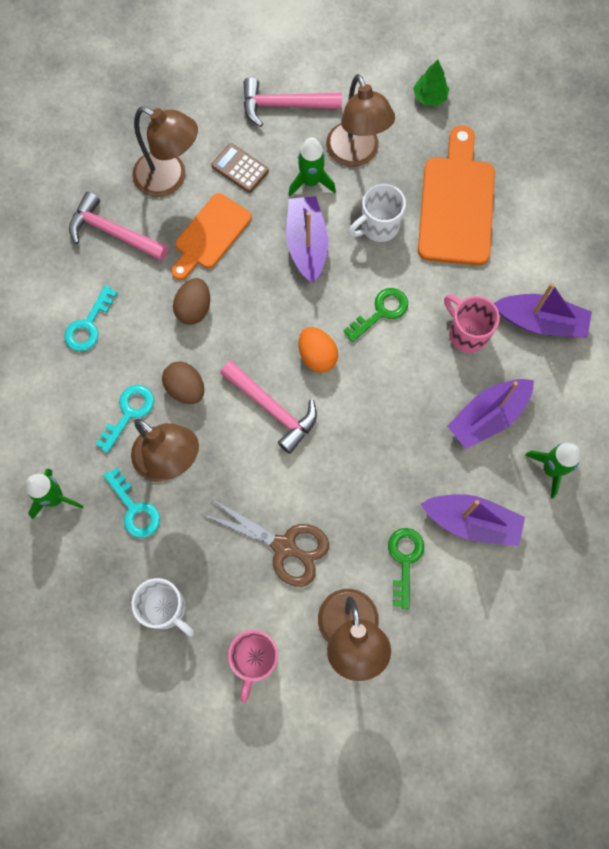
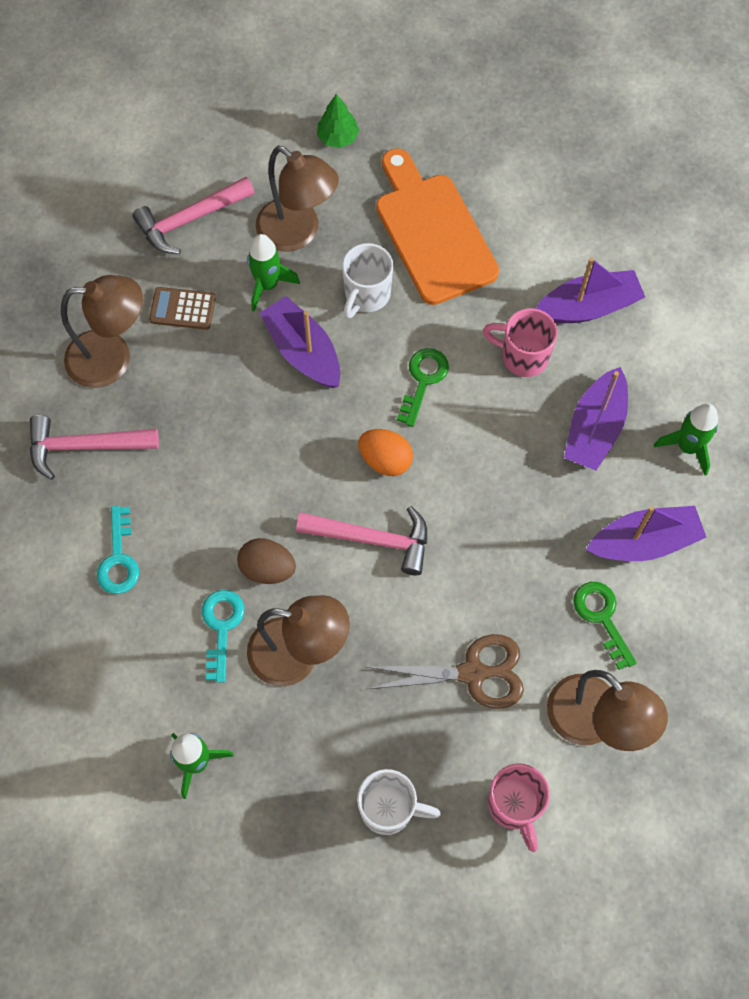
camera: 30 degrees left, 5 degrees down
turquoise key [104,468,160,538] -> none
orange cutting board [171,193,252,280] -> none
brown egg [173,278,210,325] -> none

